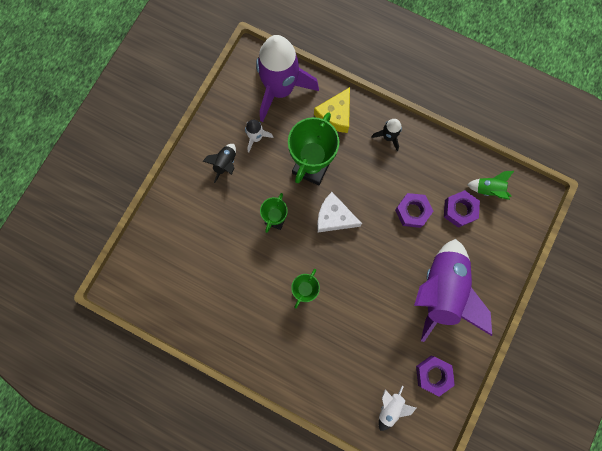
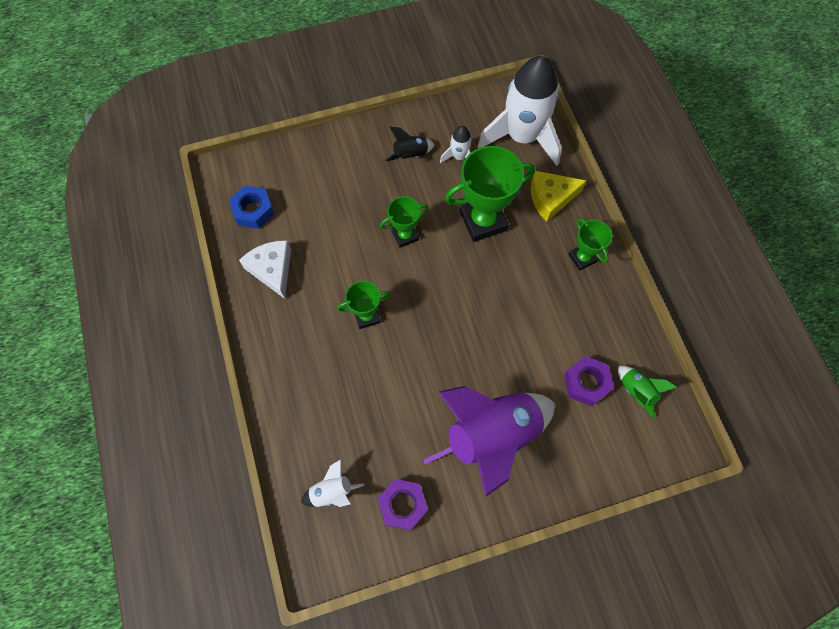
camera: 45 degrees right, 10 degrees down
purple rocket [256,35,319,122] -> white rocket [477,56,562,166]
white cheese [317,192,362,232] -> white cheese moved to [239,240,291,299]
black rocket [371,119,402,151] -> green trophy [568,218,612,271]
purple nut [395,193,433,228] -> none
none -> blue nut [229,185,274,229]

